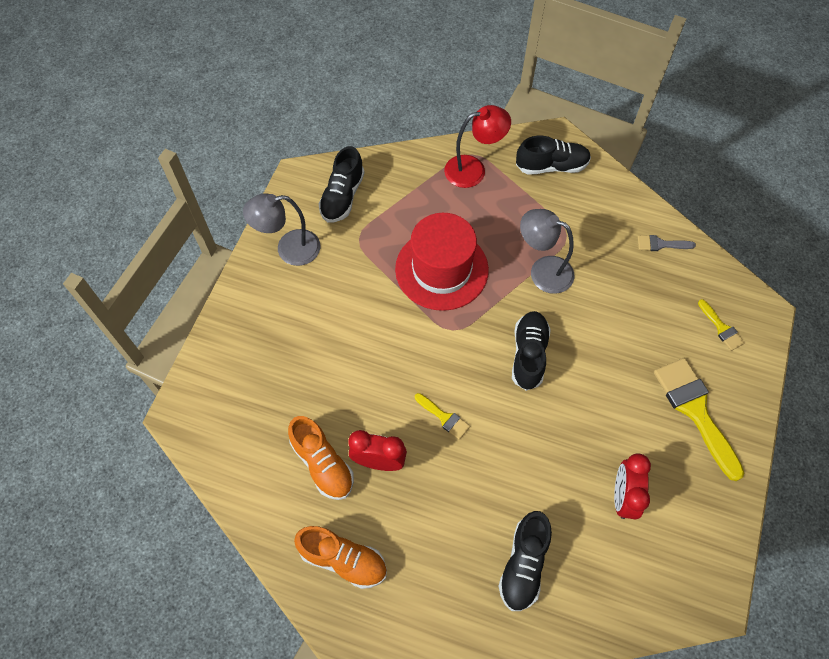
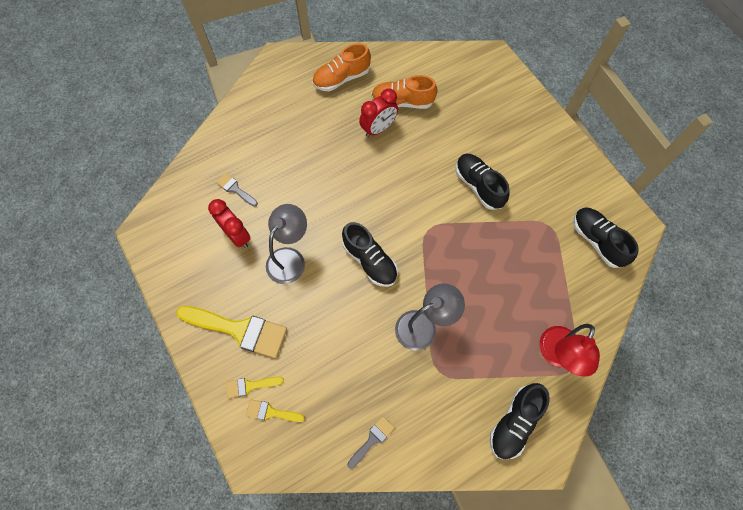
camera: 130 degrees right, 5 degrees up
grey lamp [243,193,320,266] -> grey lamp moved to [266,204,307,284]
red hat [395,213,489,311] -> none
yellow brush [415,393,470,440] -> yellow brush moved to [226,377,284,398]
black shoe [499,511,552,611] -> black shoe moved to [456,154,510,210]
none -> grey brush [216,173,258,207]

